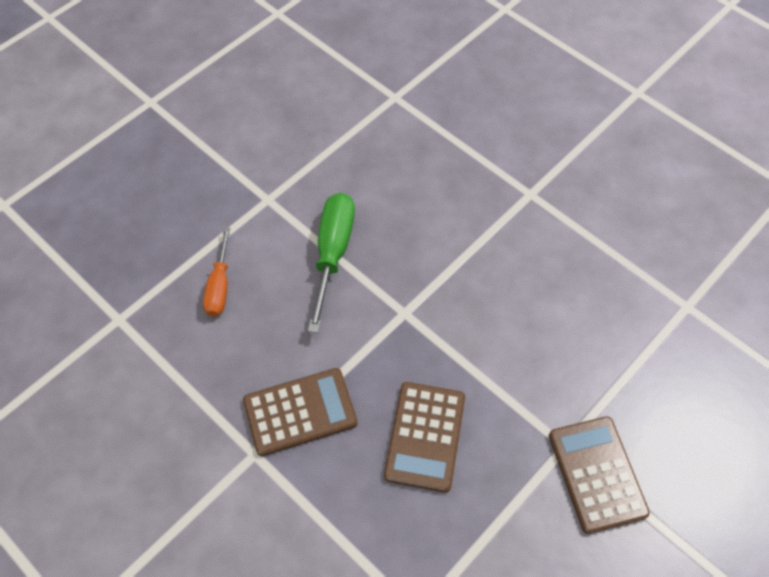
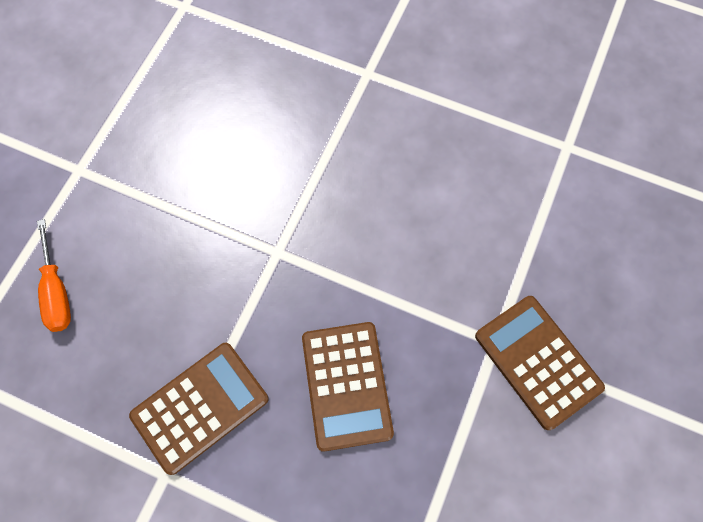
camera: 20 degrees left, 10 degrees up
green screwdriver [308,193,355,333] -> none

